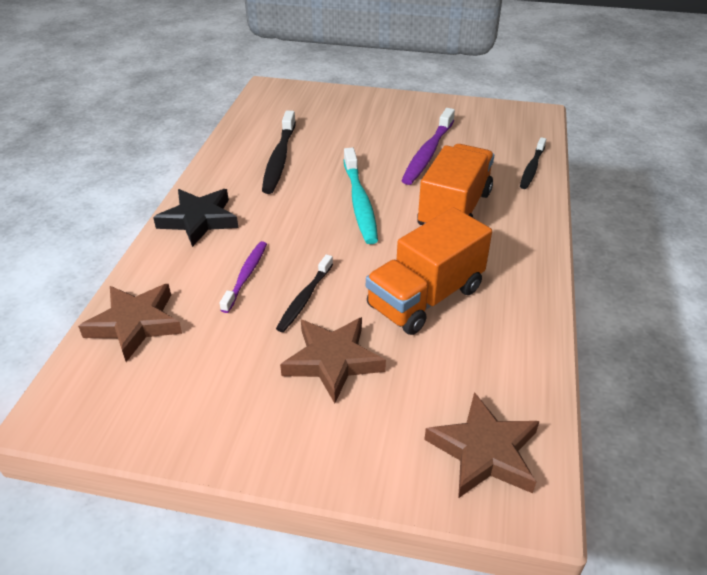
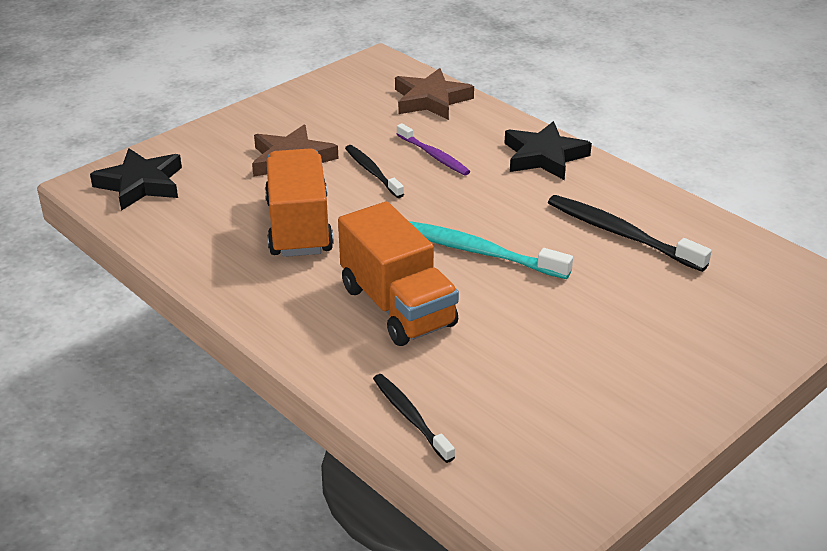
camera: 125 degrees right, 5 degrees down
purple toothbrush [401,108,455,185] -> none
brown star [424,392,540,498] -> black star [90,148,182,211]

